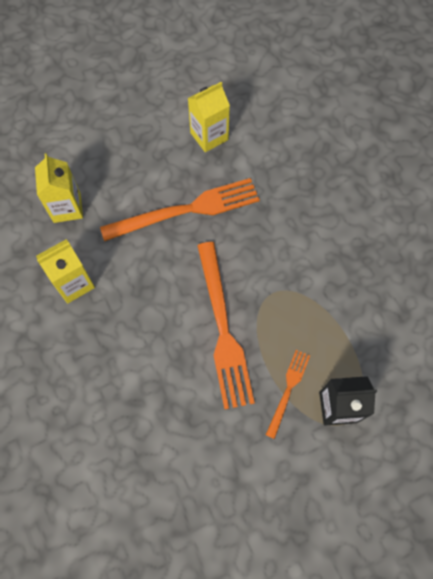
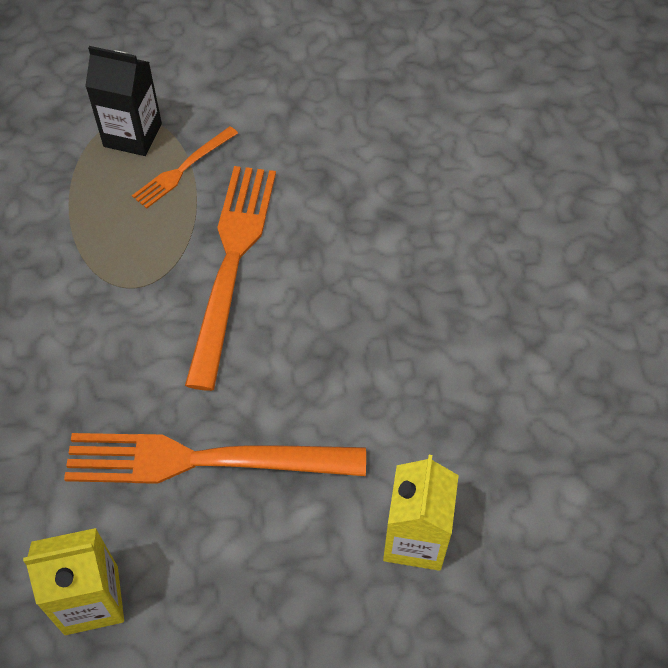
camera: 160 degrees left, 10 degrees down
yellow carton [36,239,95,303] -> none

